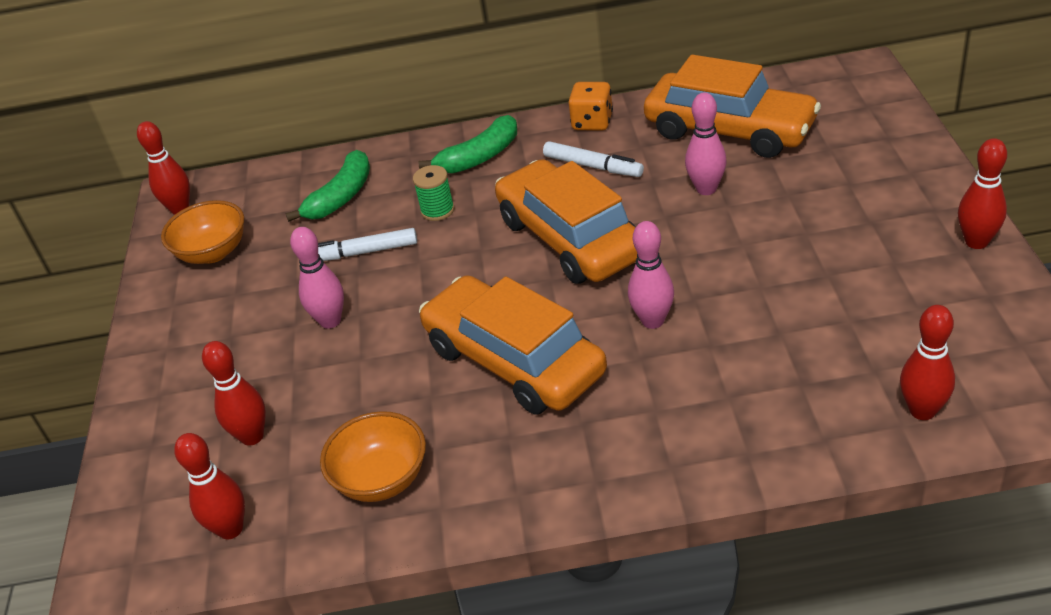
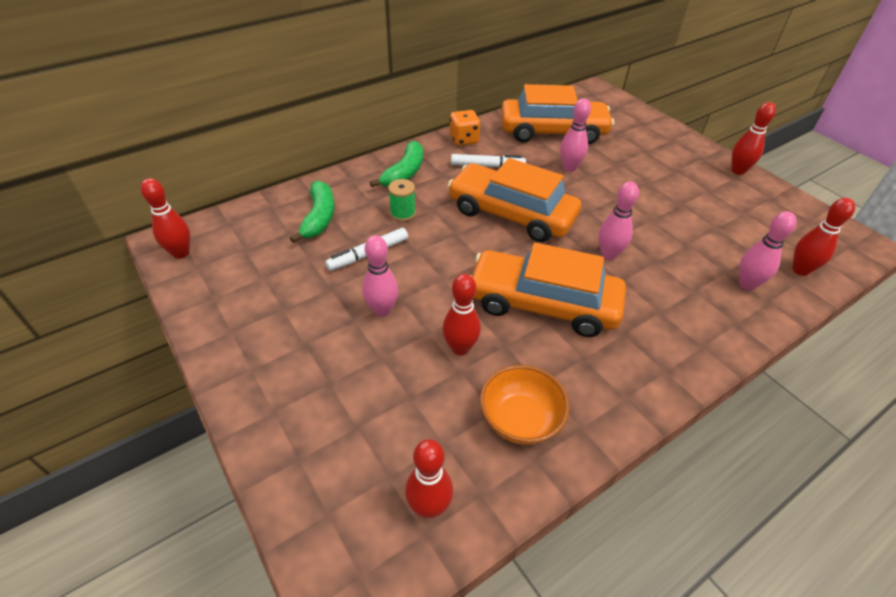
camera: 35 degrees left, 5 degrees up
orange bowl [161,200,244,264] -> none
red bowling pin [202,341,266,446] -> red bowling pin moved to [443,274,481,356]
none -> pink bowling pin [739,211,797,290]

